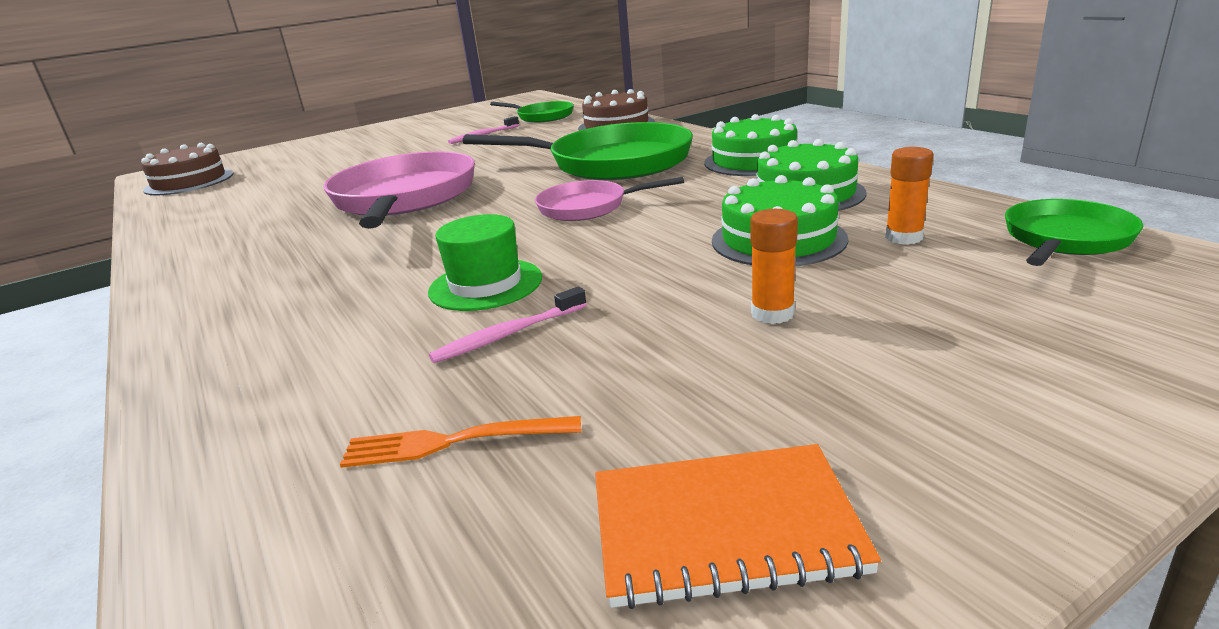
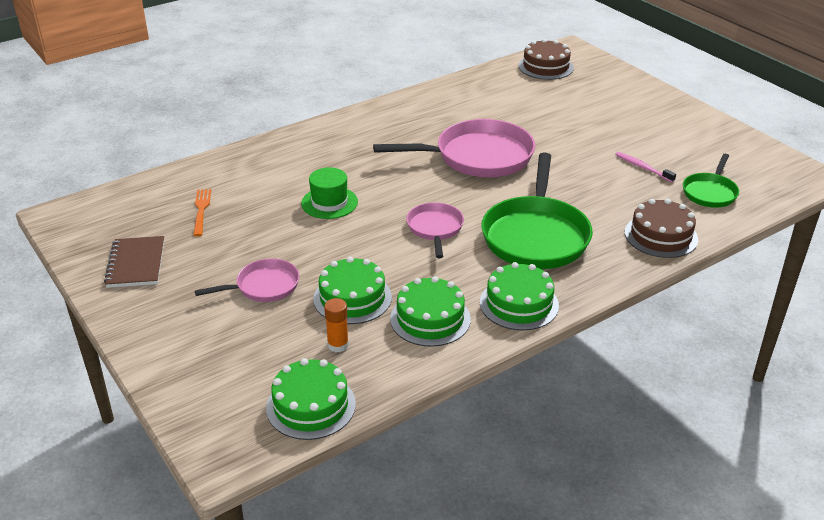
camera: 85 degrees right, 10 degrees up
pink toothbrush [429,287,586,363] -> none
orange notebook [595,444,881,609] -> brown notebook [104,236,164,288]
orange glue stick [750,209,798,324] -> pink pan [195,259,299,302]
green pan [1005,199,1143,266] -> green cake [266,358,356,440]

